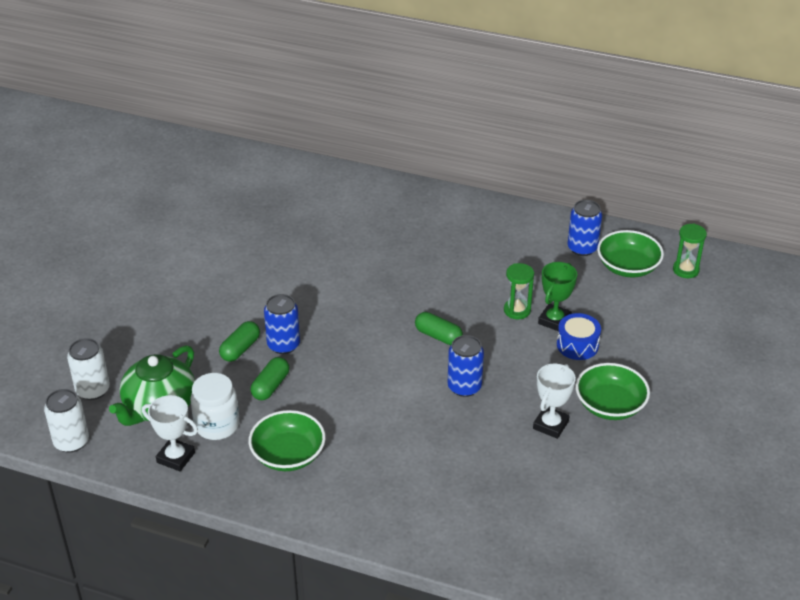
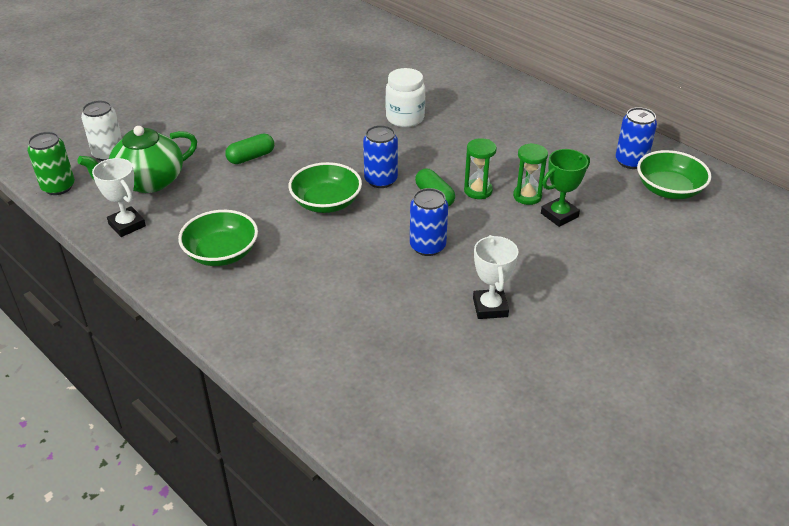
camera: 25 degrees right, 0 degrees up
white can [44,389,89,453] -> green can [27,132,75,195]
white jar [191,373,240,440] -> white jar moved to [386,68,425,127]
green capsule [250,357,289,400] -> none
blue can [264,294,300,354] -> blue can moved to [363,125,398,188]
white trophy [533,364,576,439] -> white trophy turned 60 degrees counterclockwise [473,235,518,319]
blue drum [557,313,601,360] -> none
green bowl [575,363,650,420] -> green bowl moved to [288,162,362,213]
green hourglass [673,223,707,278] -> green hourglass moved to [464,138,497,199]

